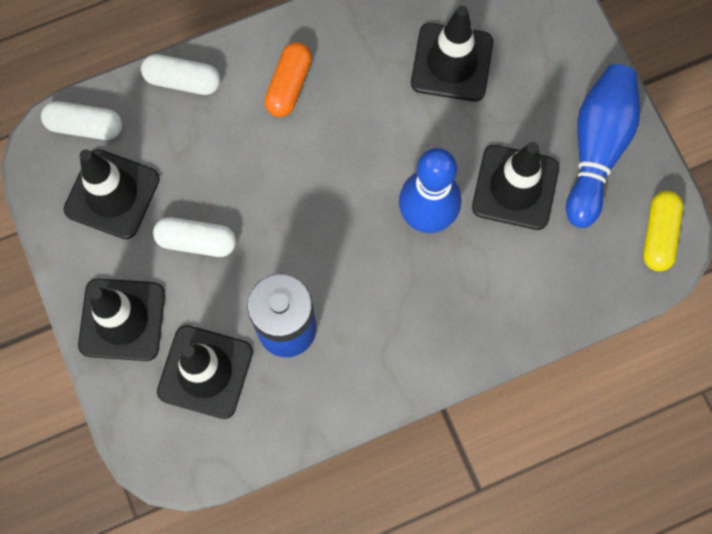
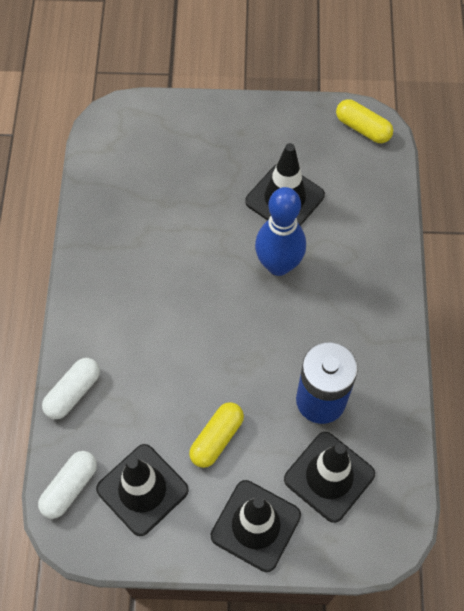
camera: 65 degrees left, 10 degrees down
white capsule [153,217,236,257] -> yellow capsule [189,402,244,468]
orange capsule [264,42,312,117] -> none
black traffic cone [411,6,493,101] -> none
blue bowling pin [566,64,640,228] -> none

